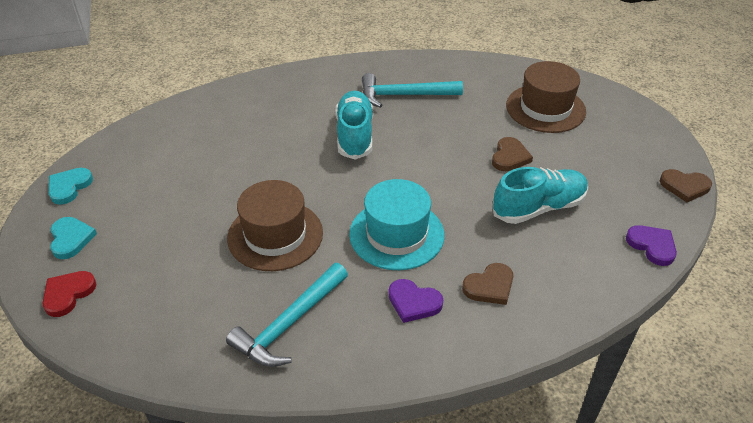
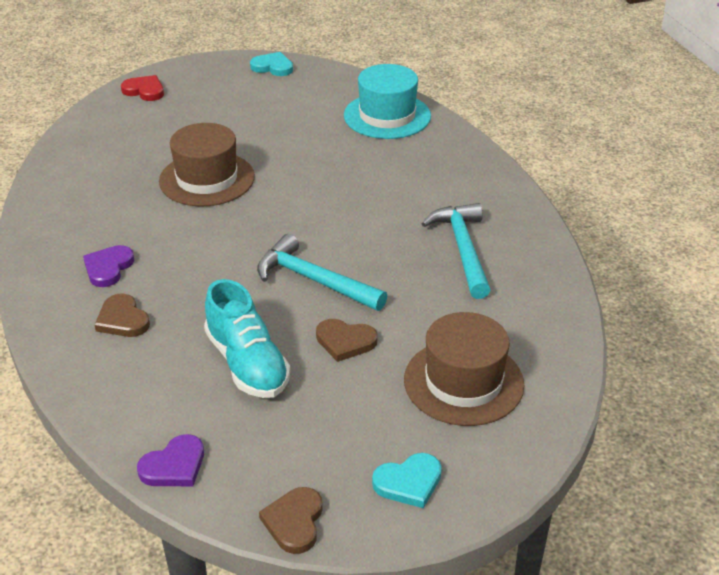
camera: 85 degrees right, 5 degrees down
turquoise heart [50,217,97,259] -> turquoise heart moved to [372,453,442,508]
turquoise hammer [226,263,348,367] -> turquoise hammer moved to [257,234,387,311]
turquoise shoe [335,91,373,160] -> none
turquoise hat [349,179,445,270] -> turquoise hat moved to [344,64,431,139]

